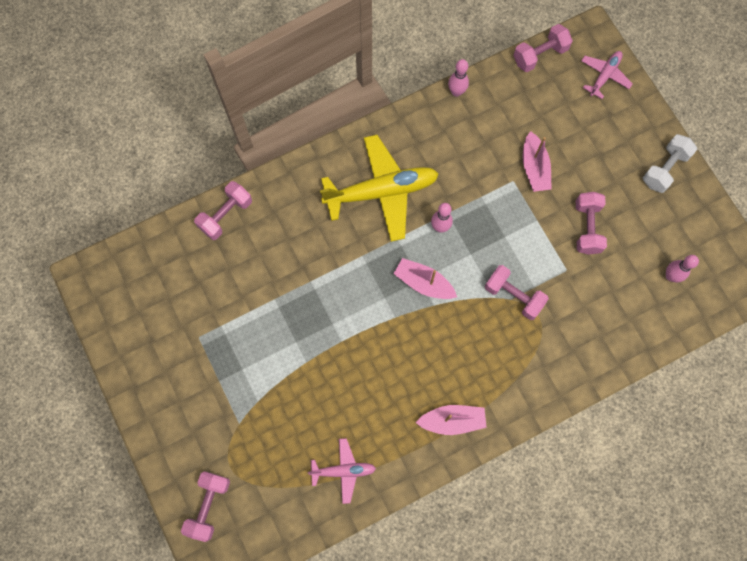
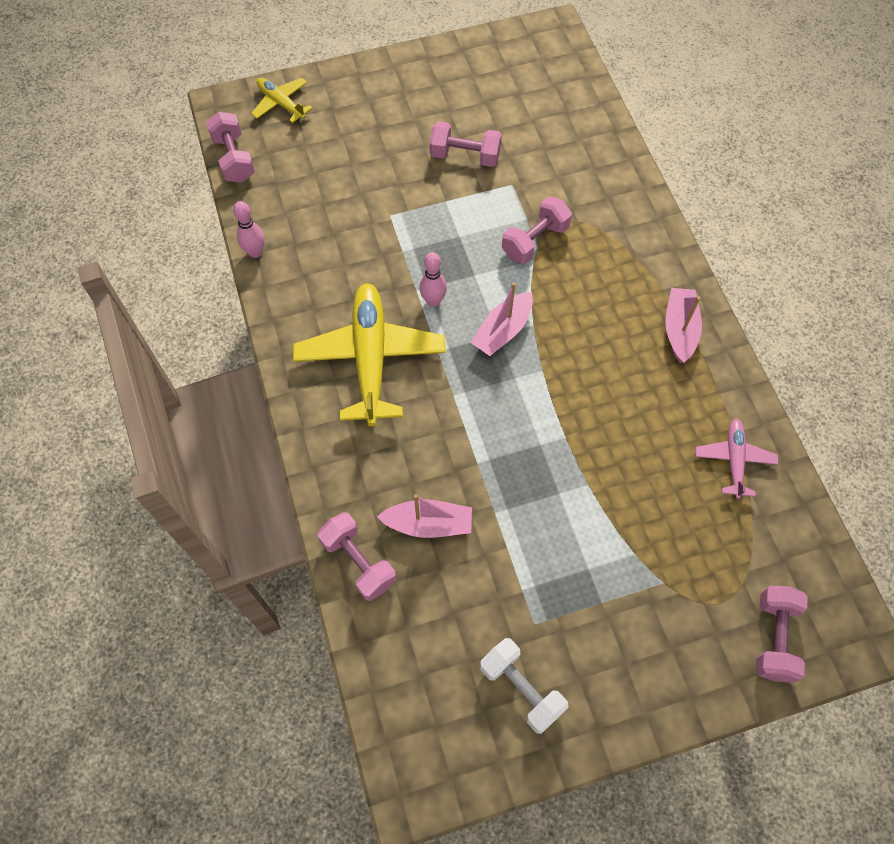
camera: 80 degrees left, 10 degrees down
pink dumbbell [181,472,230,542] -> pink dumbbell turned 75 degrees clockwise [756,586,808,683]
pink boat [523,131,552,192] -> pink boat moved to [377,494,472,538]
pink plane [581,51,633,99] -> yellow plane [251,78,313,123]
white dumbbell [643,134,697,193] -> white dumbbell moved to [480,638,568,734]
pink bowling pin [666,255,699,282] -> none

